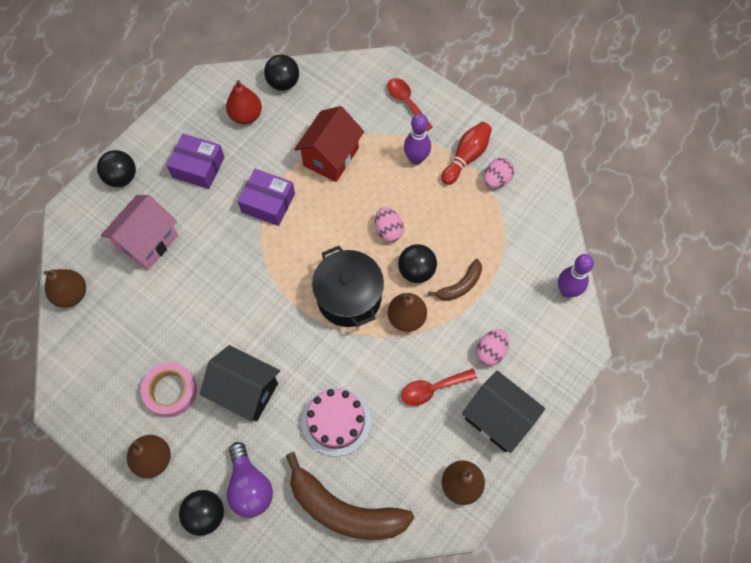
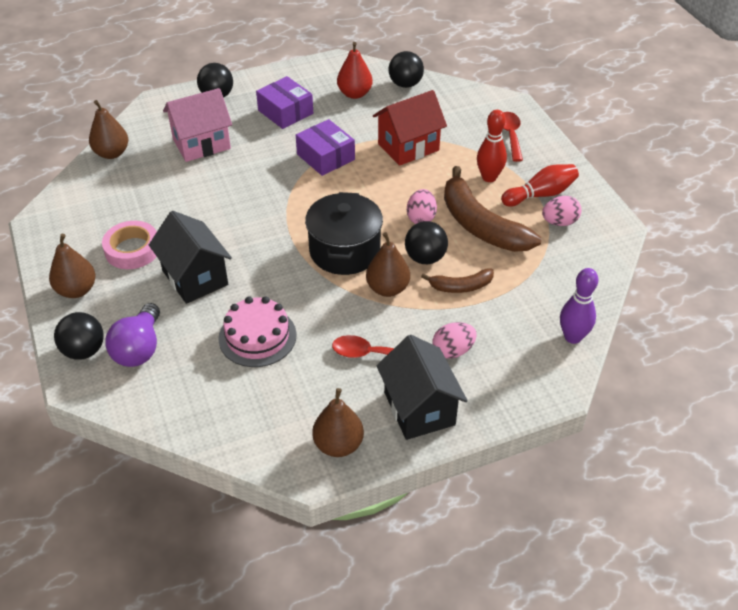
camera: 30 degrees right, 20 degrees down
brown banana [286,452,414,540] -> brown banana moved to [444,166,541,252]
purple bowling pin [404,113,431,165] -> red bowling pin [477,110,507,182]

